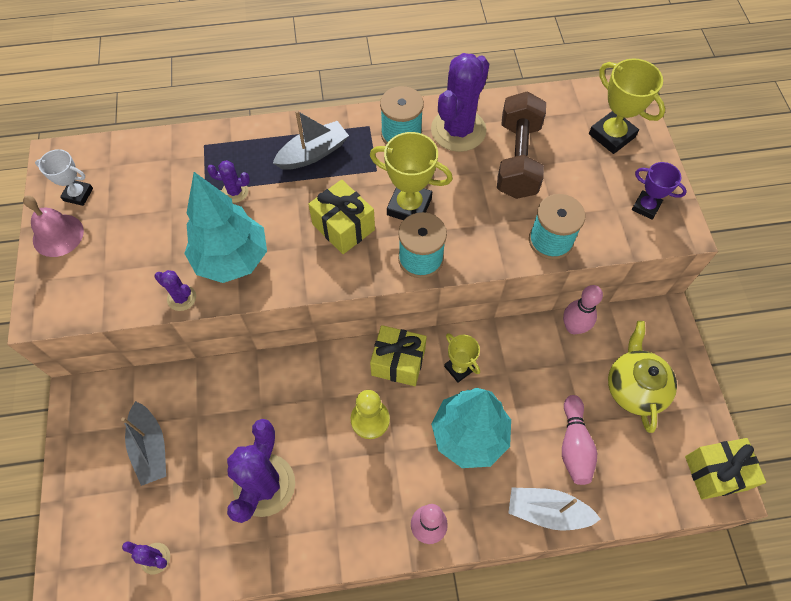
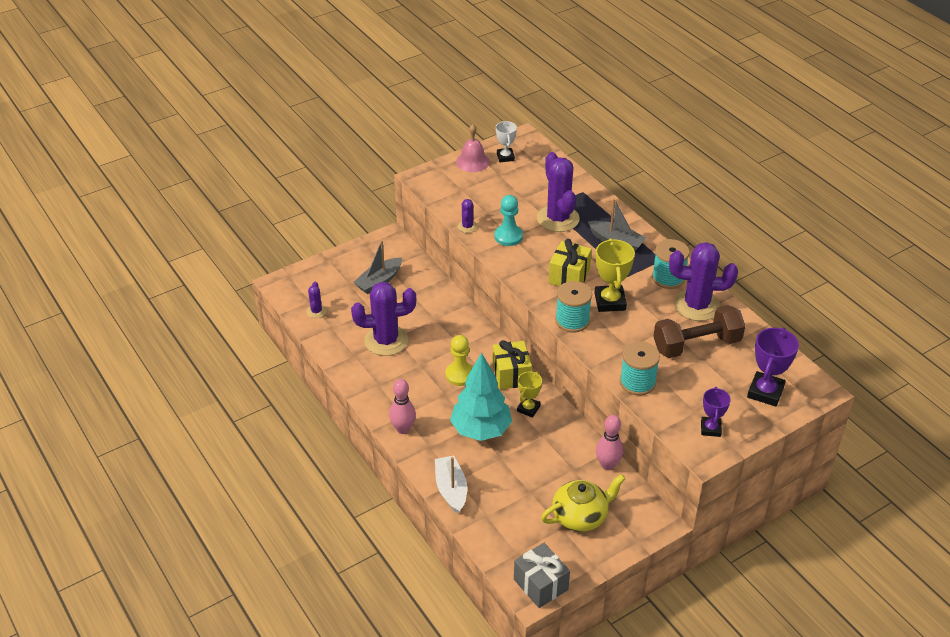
camera: 65 degrees right, 20 degrees down
turquoise tree [184,172,267,283] -> turquoise pawn [494,195,523,246]
purple cactus [207,160,250,203] -> purple cactus [537,152,580,232], size x2.17
pink bowling pin [562,395,597,485] -> none
yellow trophy [589,59,665,154] -> purple trophy [747,327,799,407]
yellow gift [685,438,766,500] -> grey gift [514,543,570,608]

